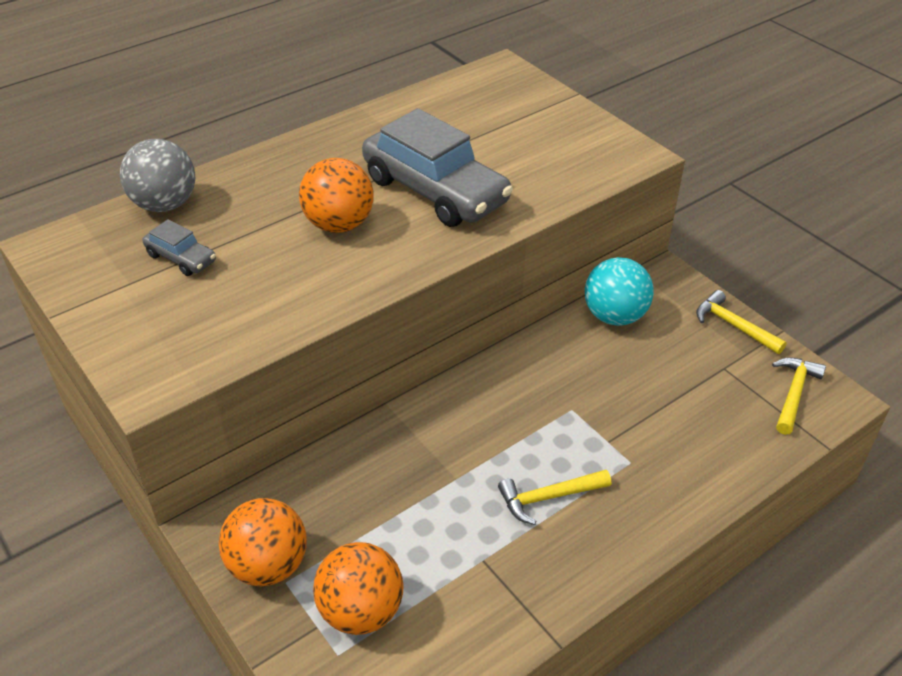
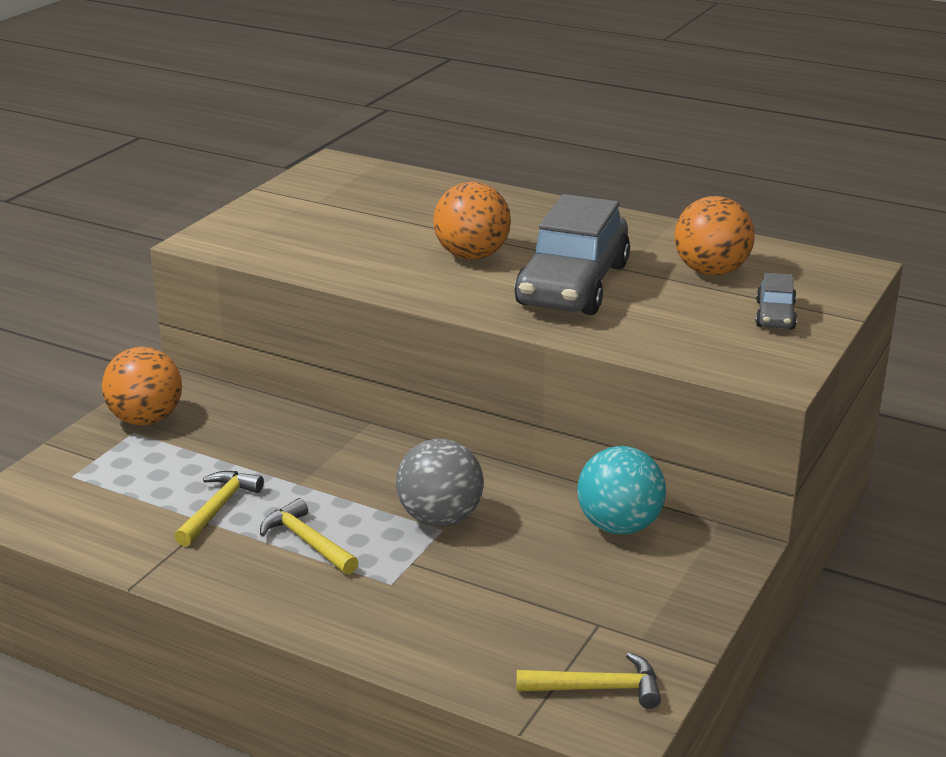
camera: 65 degrees right, 15 degrees down
grey ball [120,139,195,212] -> grey ball moved to [396,439,484,526]
grey car [142,219,216,276] -> grey car moved to [756,273,797,329]
orange ball [313,542,404,635] -> orange ball moved to [675,196,755,276]
yellow hammer [696,290,787,354] -> yellow hammer moved to [174,471,264,546]

